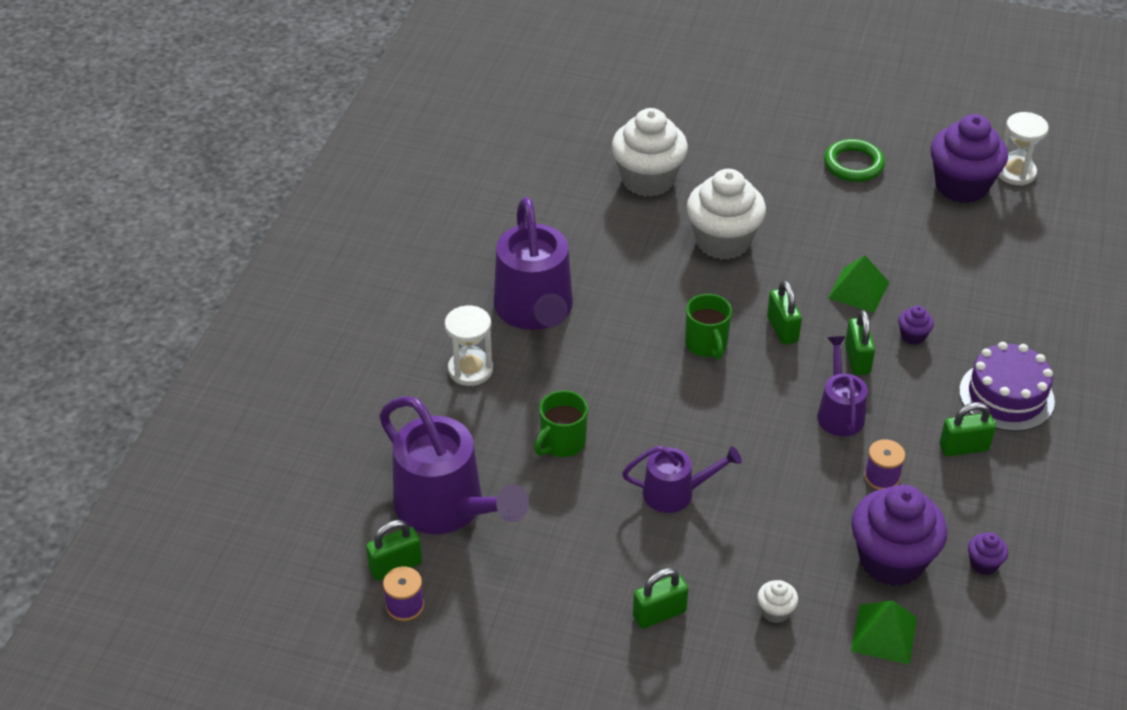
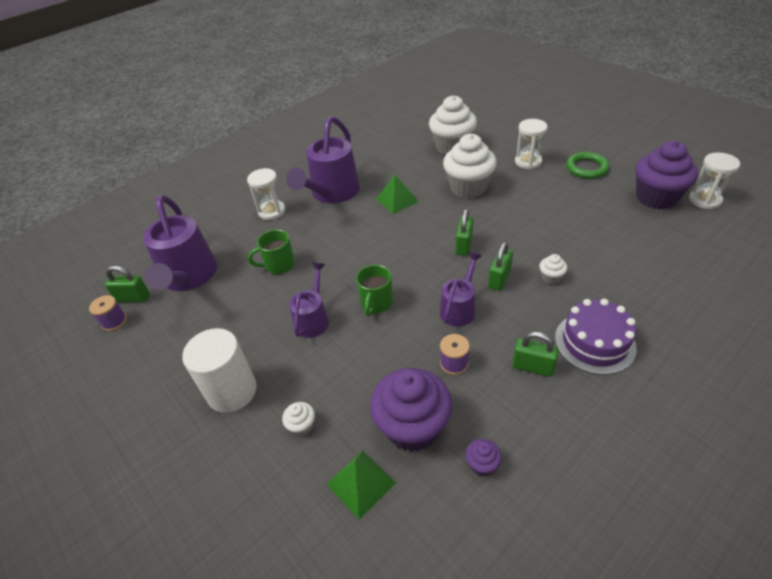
camera: 35 degrees right, 0 degrees up
purple watering can [622,446,742,513] -> purple watering can turned 105 degrees counterclockwise [289,263,329,338]
green padlock [633,568,688,629] -> white cylinder [182,328,257,413]
green mug [685,294,732,360] -> green mug moved to [356,265,393,316]
green pyramid [828,255,889,313] -> green pyramid moved to [376,175,419,214]
purple cupcake [898,305,934,345] -> white cupcake [539,254,567,284]
none -> white hourglass [515,119,547,169]

